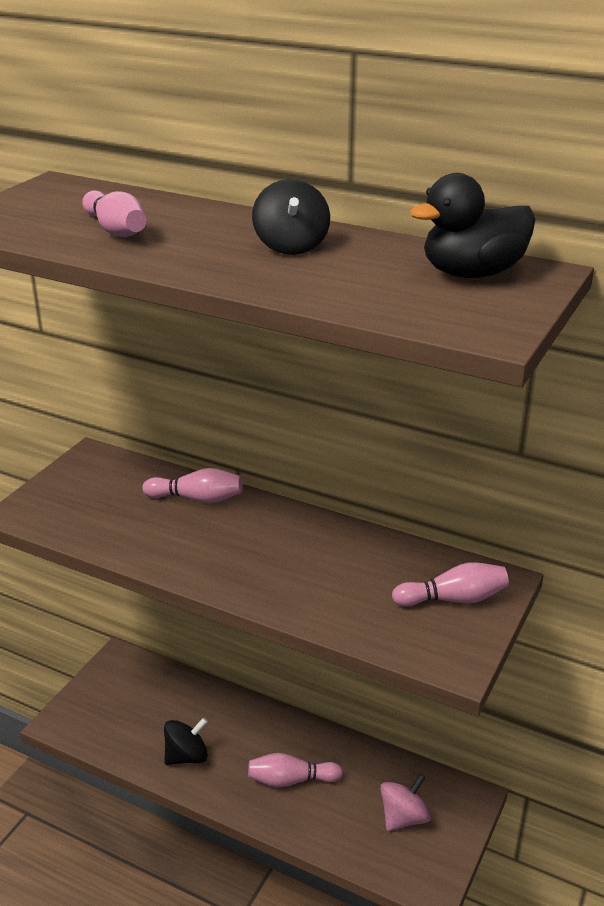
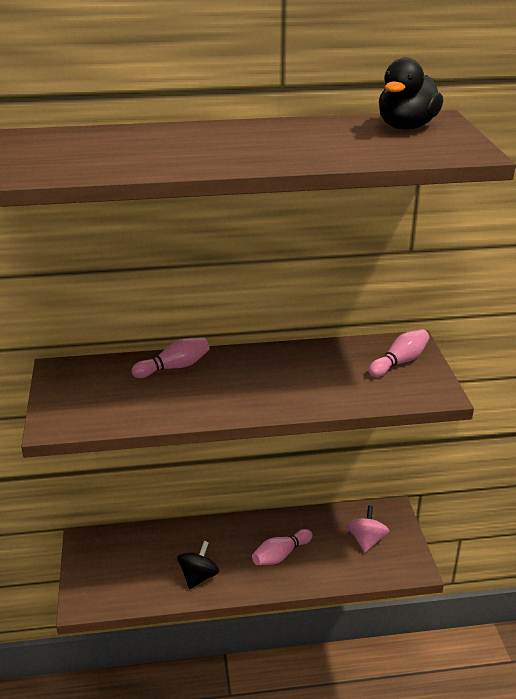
camera: 35 degrees left, 0 degrees up
pink bowling pin [82,190,146,237] -> none
black spinning top [252,179,330,255] -> none

